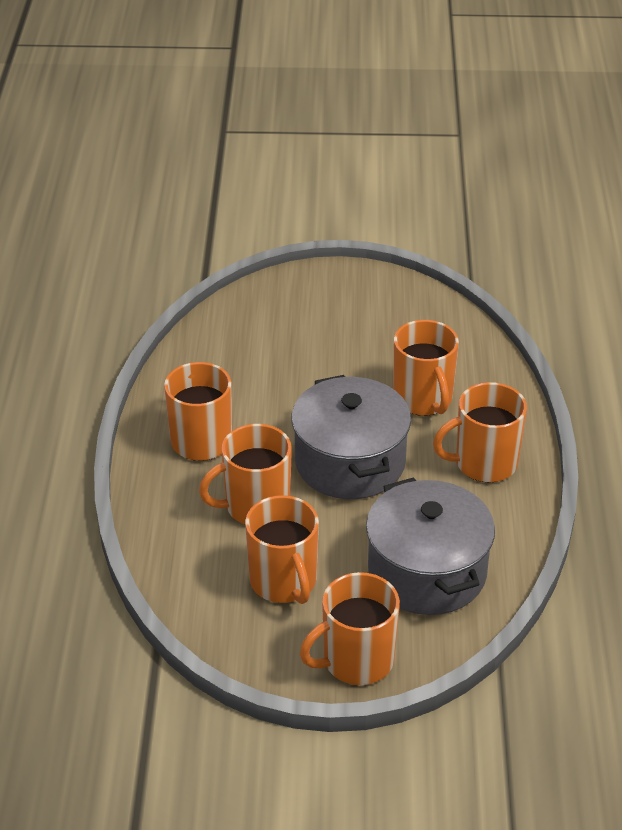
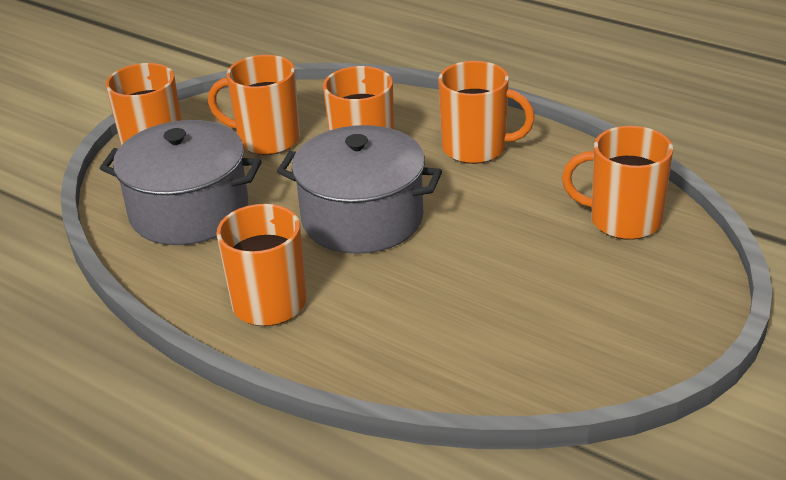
camera: 125 degrees right, 5 degrees down
orange mug [393,320,459,416] -> orange mug moved to [562,126,673,240]

